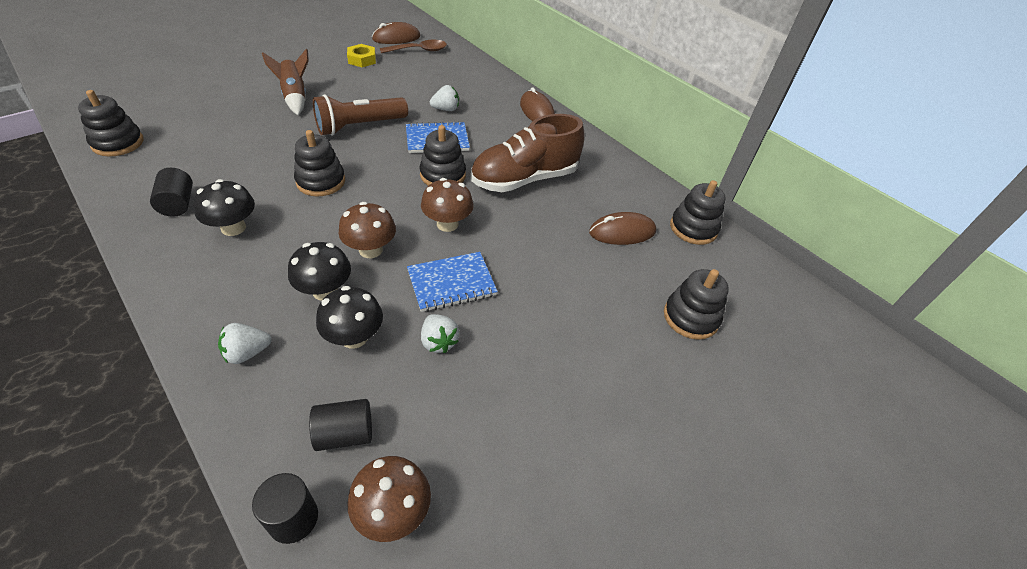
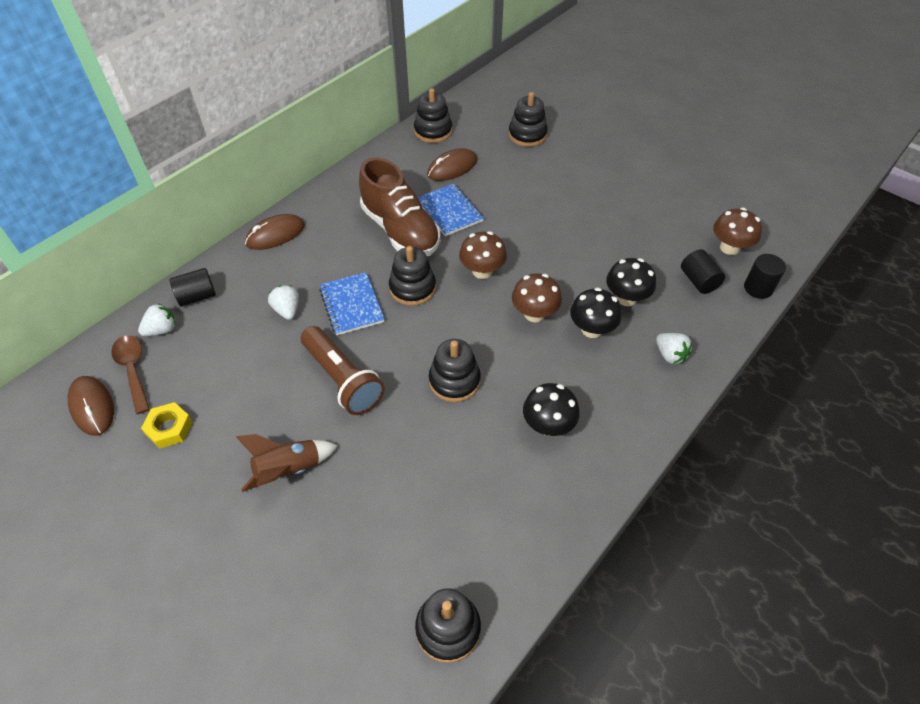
camera: 95 degrees left, 5 degrees up
black cylinder [150,168,193,217] -> black cylinder moved to [170,268,216,306]
blue notebook [407,252,498,312] -> blue notebook moved to [418,183,484,236]
white strawberry [421,314,459,353] -> white strawberry moved to [138,304,175,336]
brown mouse [589,212,656,245] -> brown mouse turned 75 degrees clockwise [427,148,477,181]

